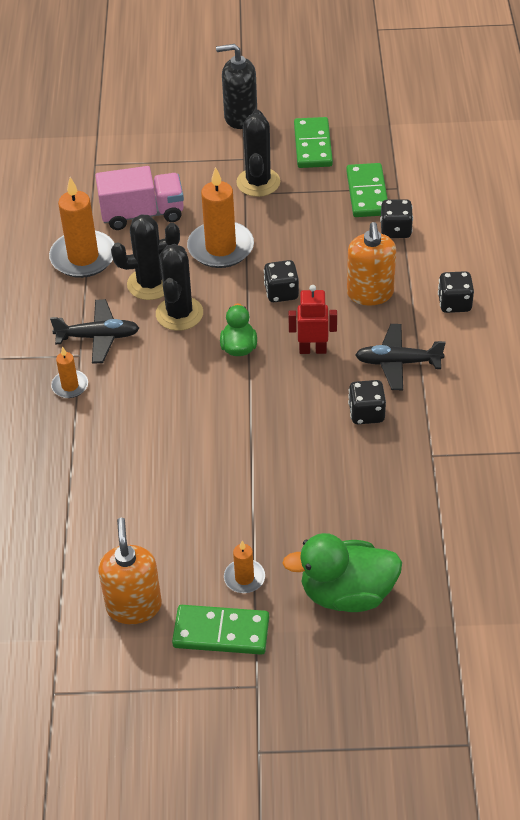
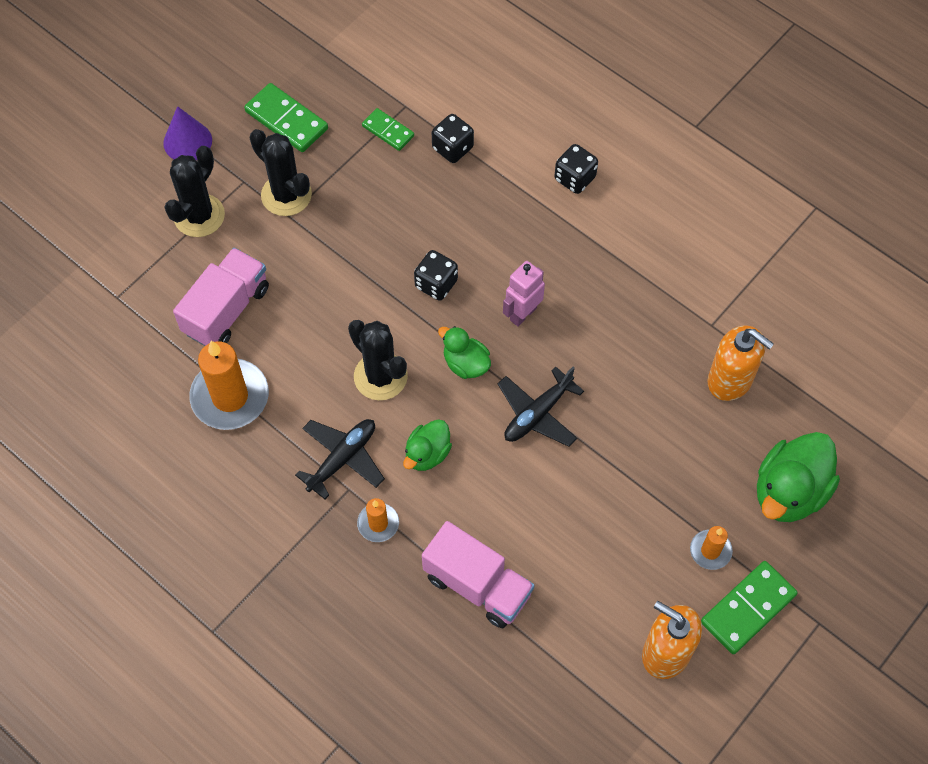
camera: 50 degrees left, 15 degrees up
black cactus [111,214,180,300] -> black cactus moved to [164,146,225,237]
orange candle [187,167,254,268] -> none
black soap dispenser [216,44,257,129] -> purple cone [163,106,212,160]
red robot [288,285,337,354] -> pink robot [503,261,545,327]
green domino [346,163,388,217] -> green domino [362,108,414,151], size x0.62
orange soap dispenser [347,222,396,305] -> orange soap dispenser moved to [708,326,774,401]
black dice [348,380,386,424] -> none
black plane [355,324,446,390] -> black plane moved to [498,367,584,447]
none -> green duck [403,419,452,471]
none -> pink truck [422,521,535,628]

